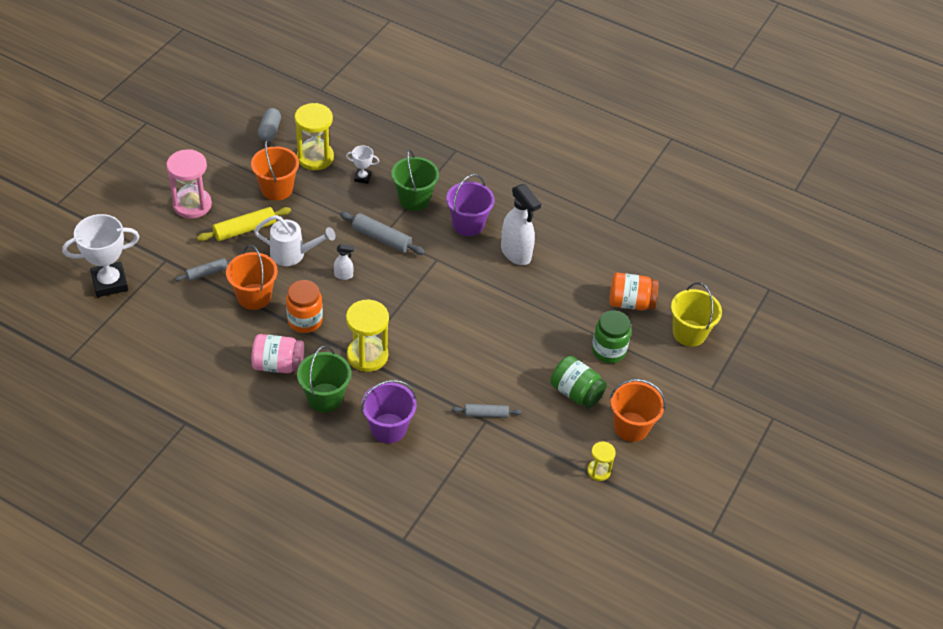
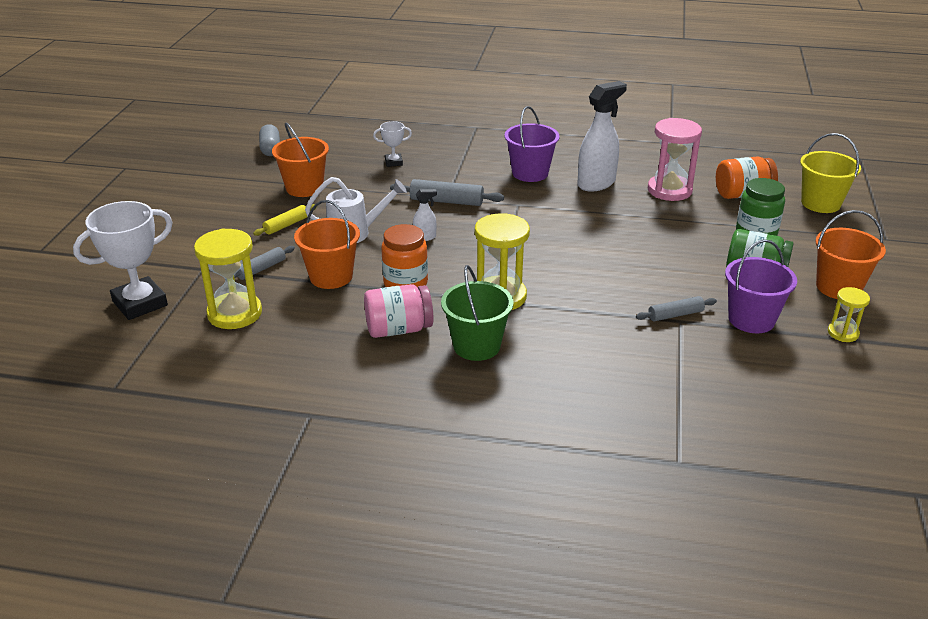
camera: 15 degrees left, 15 degrees down
pink hourglass [166,149,212,219] -> pink hourglass moved to [648,118,702,201]
yellow rolling pin [197,207,291,241] -> yellow rolling pin [253,204,317,236], size x0.65
yellow hourglass [295,103,334,170] -> yellow hourglass moved to [194,228,262,329]
purple bucket [361,380,416,443] -> purple bucket moved to [725,239,797,333]
green bucket [391,149,439,211] -> none
white spray bottle [501,184,541,265] -> white spray bottle turned 75 degrees counterclockwise [577,81,627,192]

